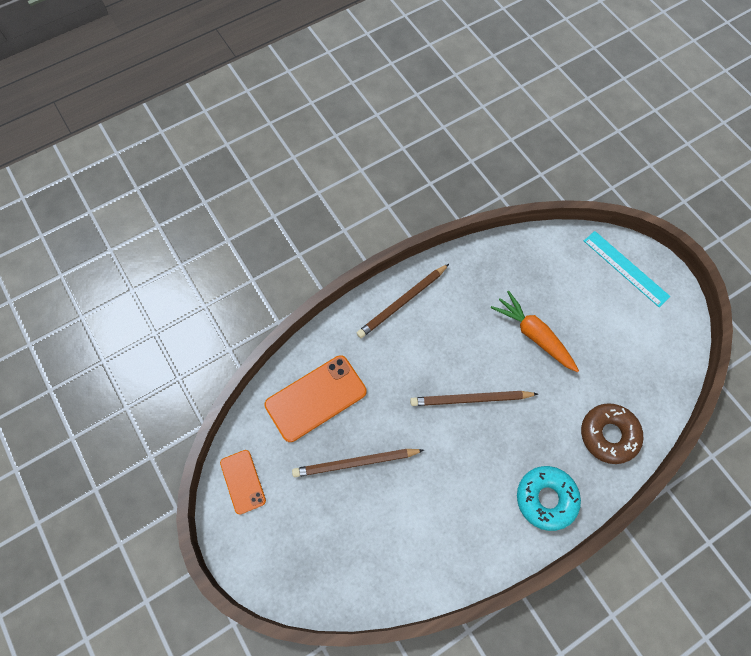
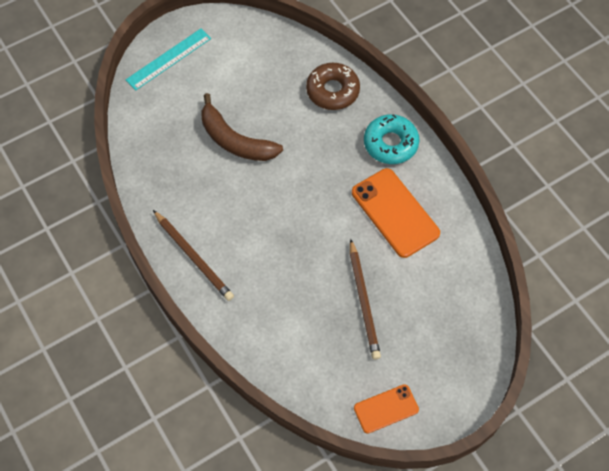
camera: 90 degrees left, 5 degrees down
orange phone [264,355,366,442] -> orange phone moved to [352,168,440,258]
brown pencil [410,391,538,406] -> none
orange carrot [491,290,579,372] -> brown banana [201,93,283,161]

